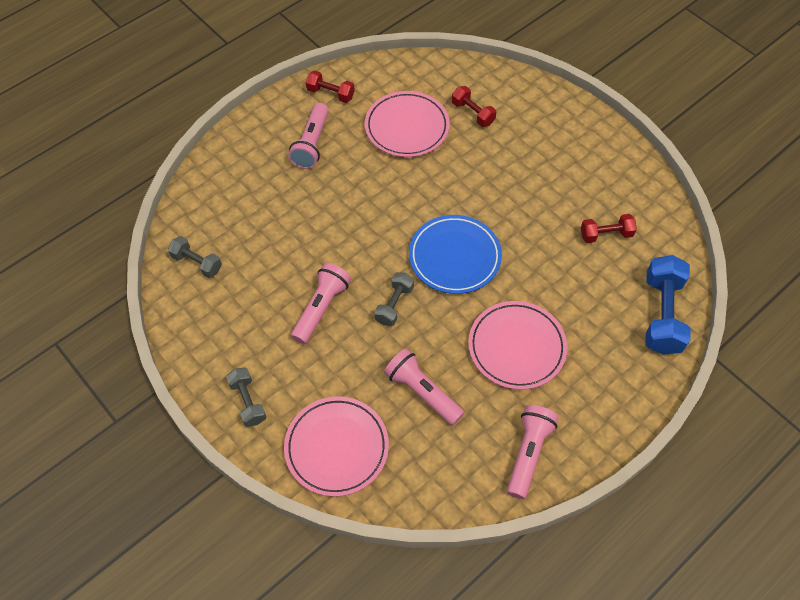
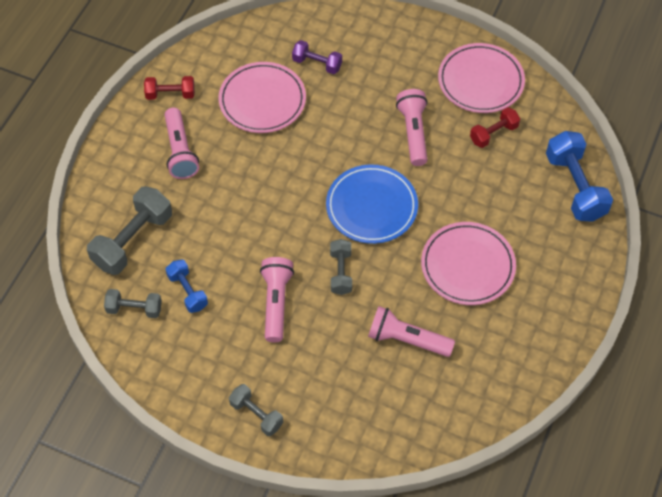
camera: 25 degrees left, 0 degrees up
pink plate [284,396,389,497] -> pink plate moved to [438,43,525,113]
red dumbbell [452,86,496,127] -> purple dumbbell [292,40,342,74]
pink flashlight [507,405,559,499] -> pink flashlight moved to [396,89,428,166]
none -> grey dumbbell [87,186,172,275]
none -> blue dumbbell [165,260,208,313]

